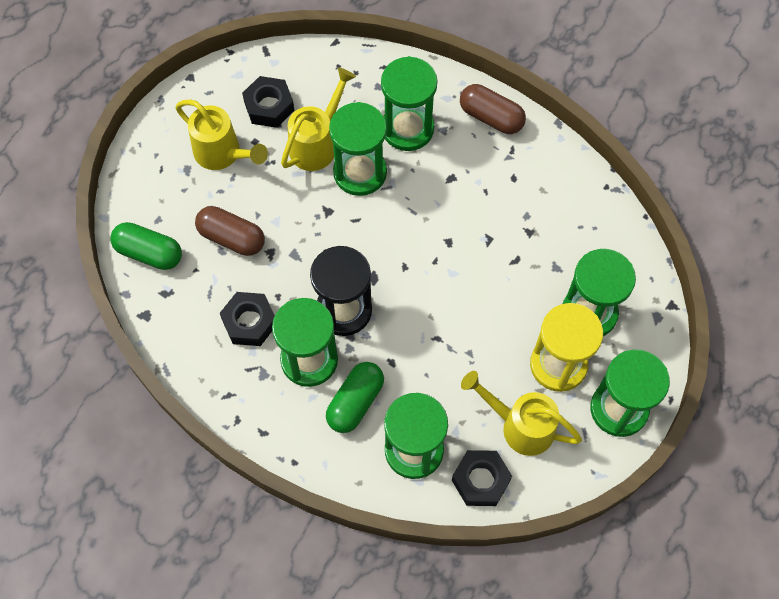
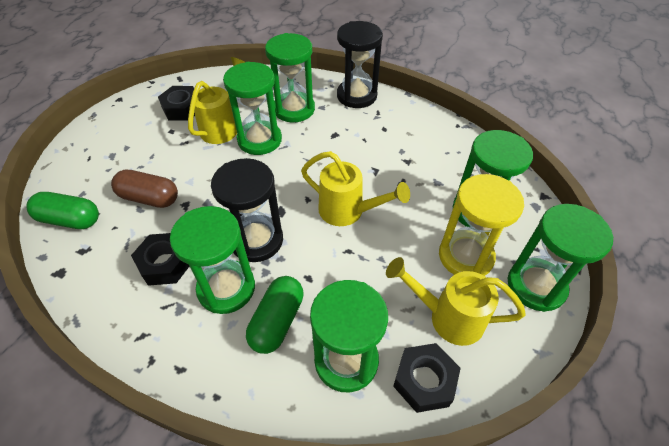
camera: 10 degrees left, 15 degrees down
yellow watering can [175,99,268,170] -> yellow watering can moved to [301,151,410,226]
brown capsule [460,84,526,134] -> black hourglass [337,21,383,108]

